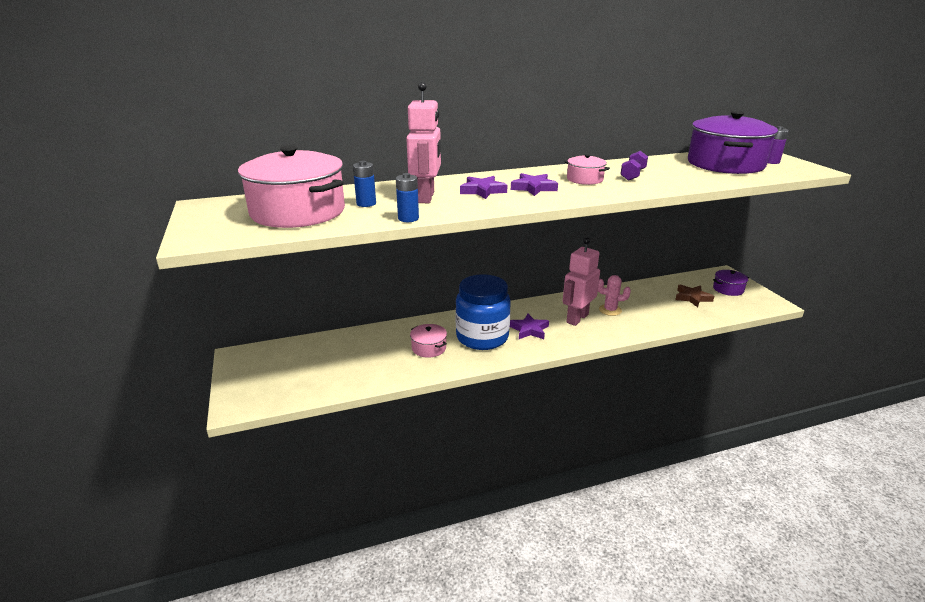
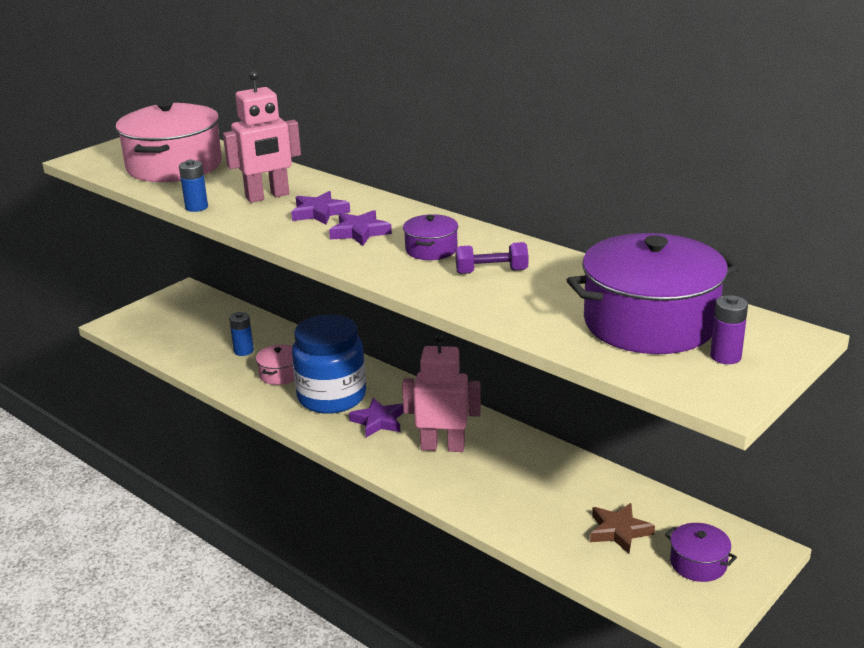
camera: 60 degrees right, 0 degrees up
blue battery [353,161,376,207] -> blue battery moved to [229,312,254,356]
pink pot [564,154,610,185] -> purple pot [403,214,458,260]
pink cactus [598,275,631,316] -> none

